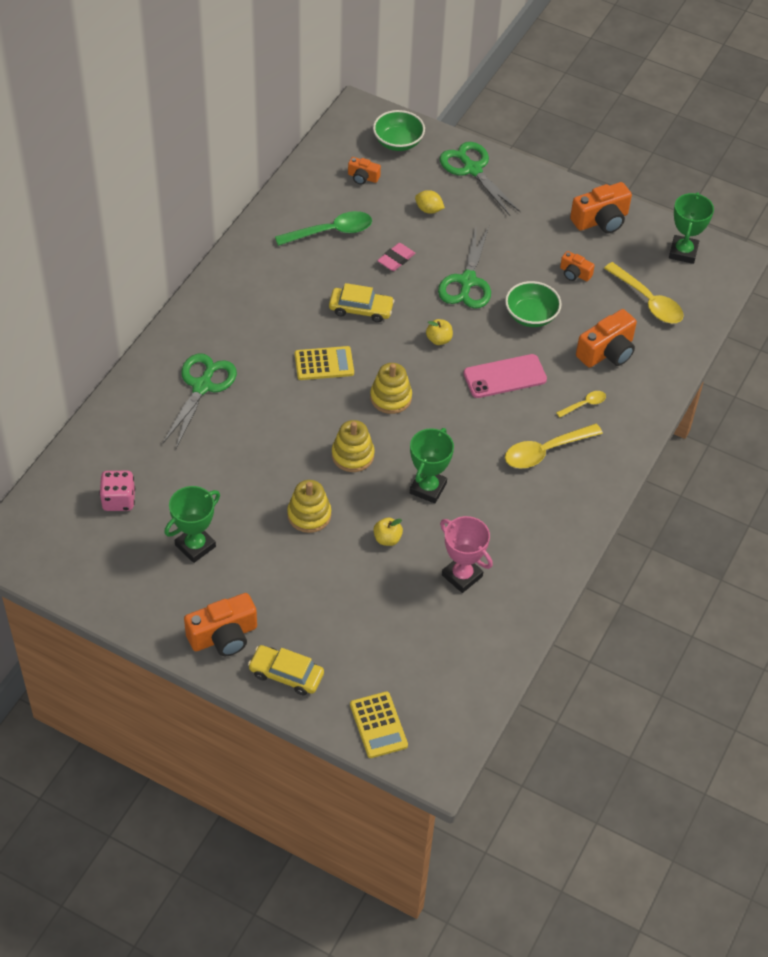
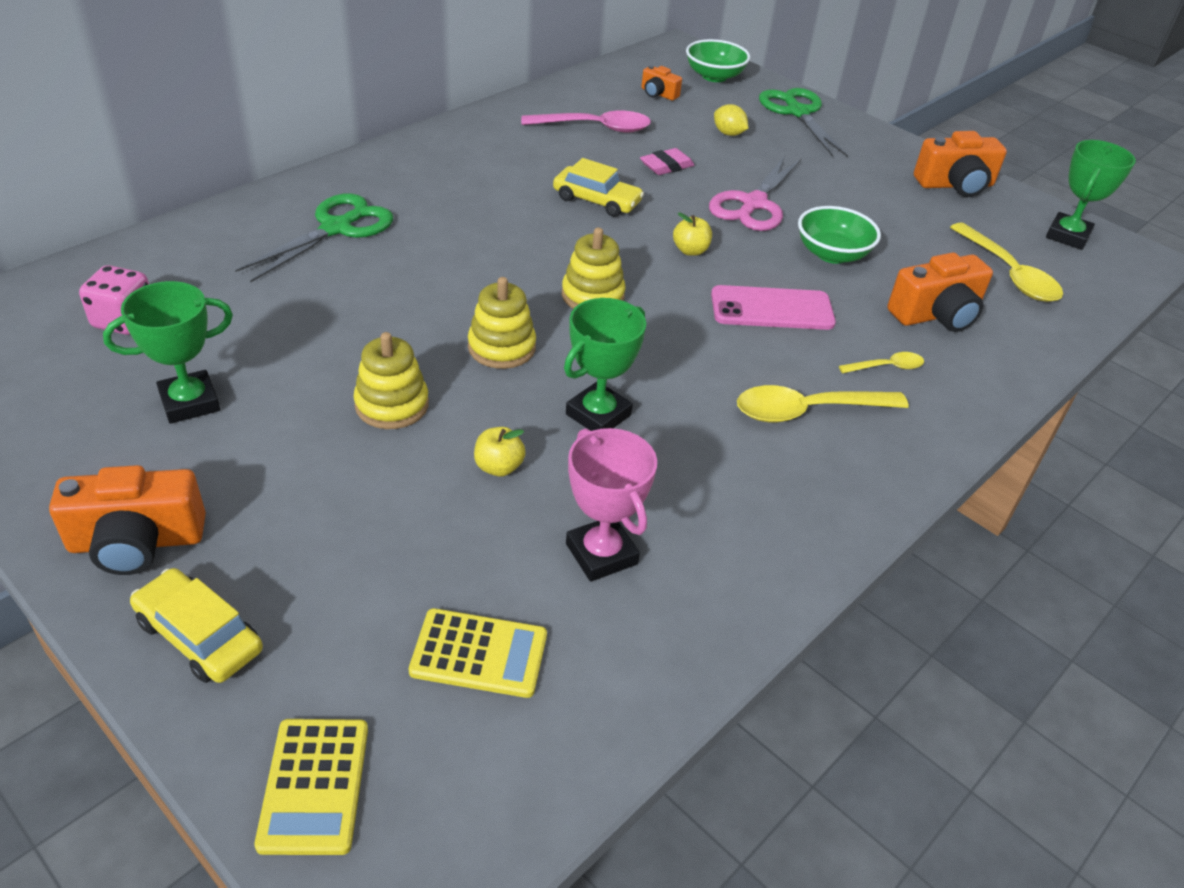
camera: 15 degrees right, 10 degrees down
green spoon [275,211,372,246] -> pink spoon [521,111,651,132]
yellow calculator [295,346,354,380] -> yellow calculator moved to [409,608,547,698]
green scissors [438,227,491,309] -> pink scissors [709,156,802,231]
orange camera [560,251,595,281] -> none

